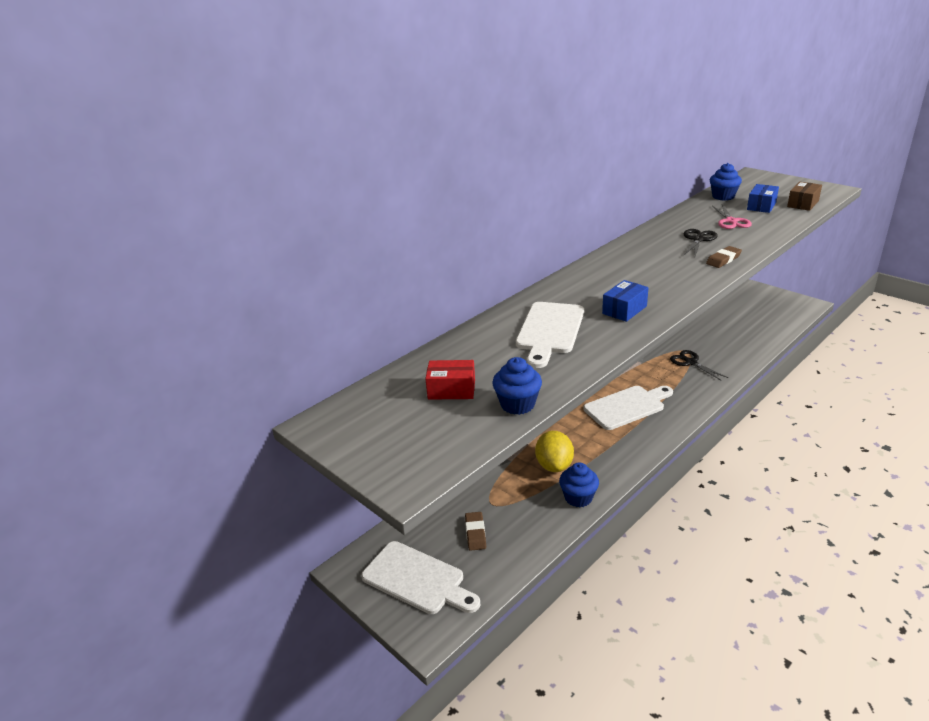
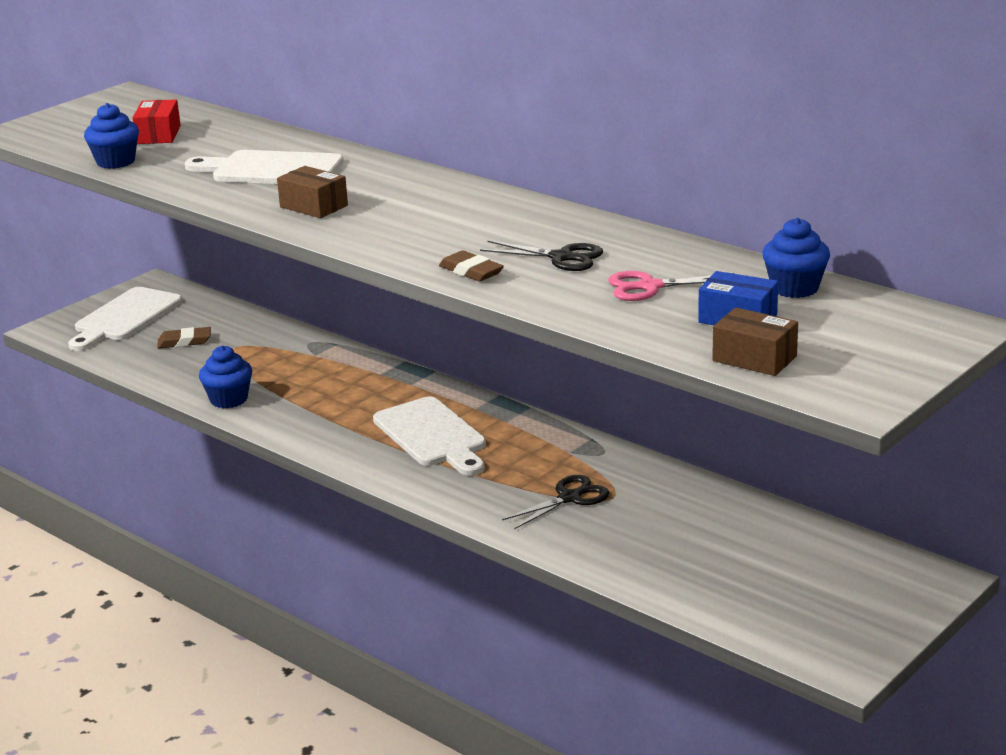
camera: 85 degrees right, 5 degrees down
yellow lemon [535,431,574,472] -> none
blue box [602,280,648,322] -> brown box [277,166,348,218]

